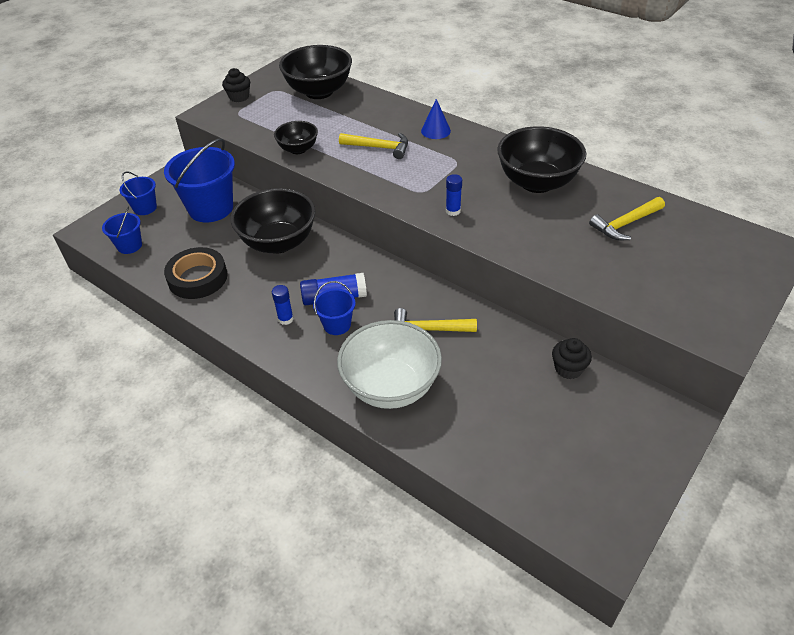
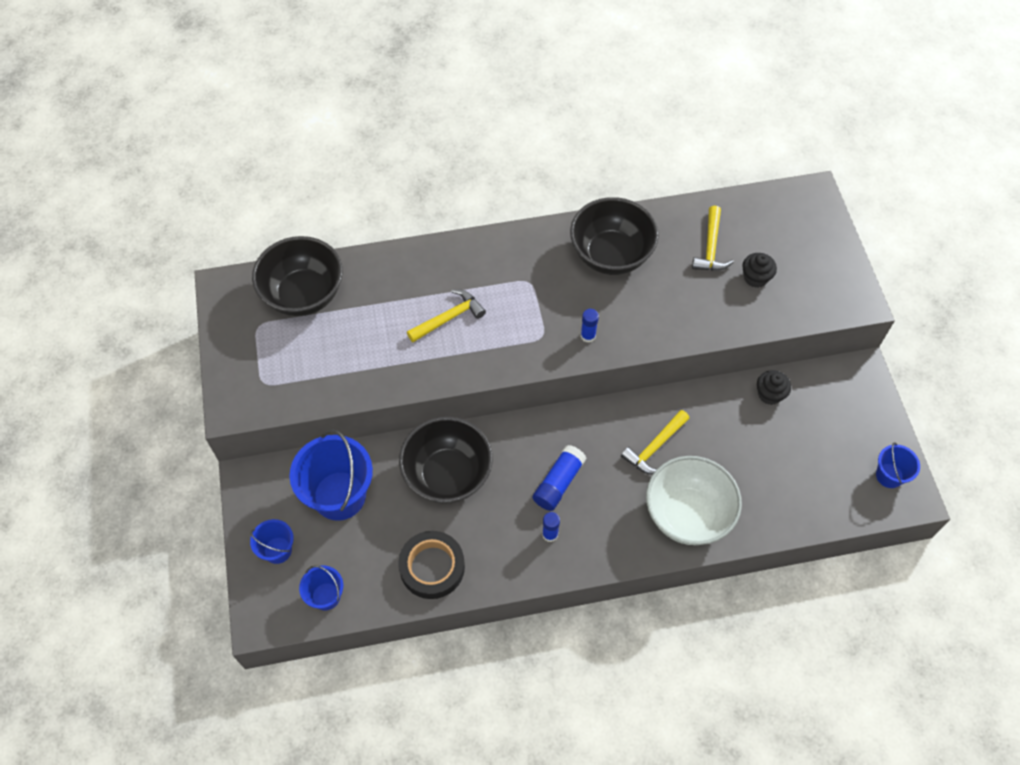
camera: 50 degrees left, 15 degrees up
black cupcake [222,68,250,102] -> black cupcake moved to [742,253,777,288]
black bowl [274,121,318,154] -> none
blue bucket [313,281,356,335] -> blue bucket moved to [876,442,920,488]
blue cone [421,99,451,139] -> none

